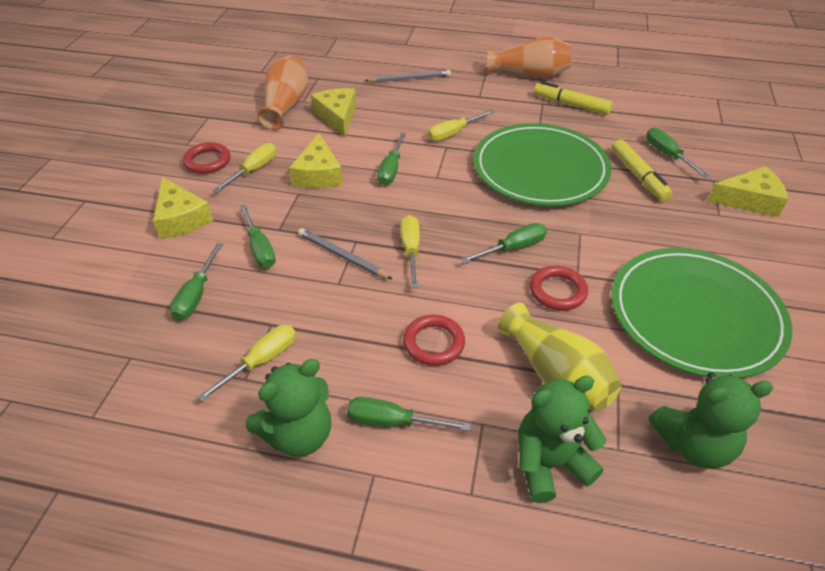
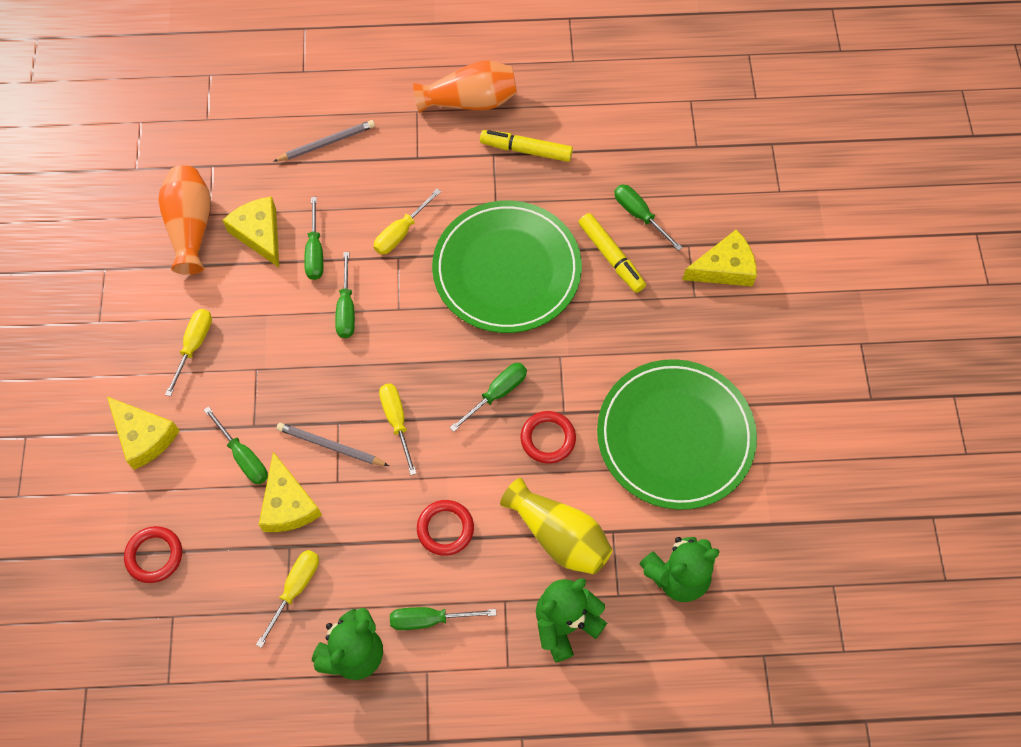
camera: 15 degrees left, 20 degrees up
green screwdriver [170,243,223,320] -> green screwdriver moved to [304,197,323,280]
red ring [183,142,231,174] -> red ring moved to [124,526,182,583]
yellow cheese [289,133,343,188] -> yellow cheese moved to [259,452,322,532]

